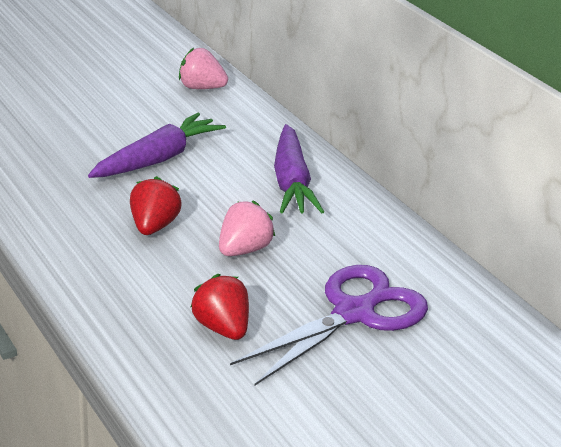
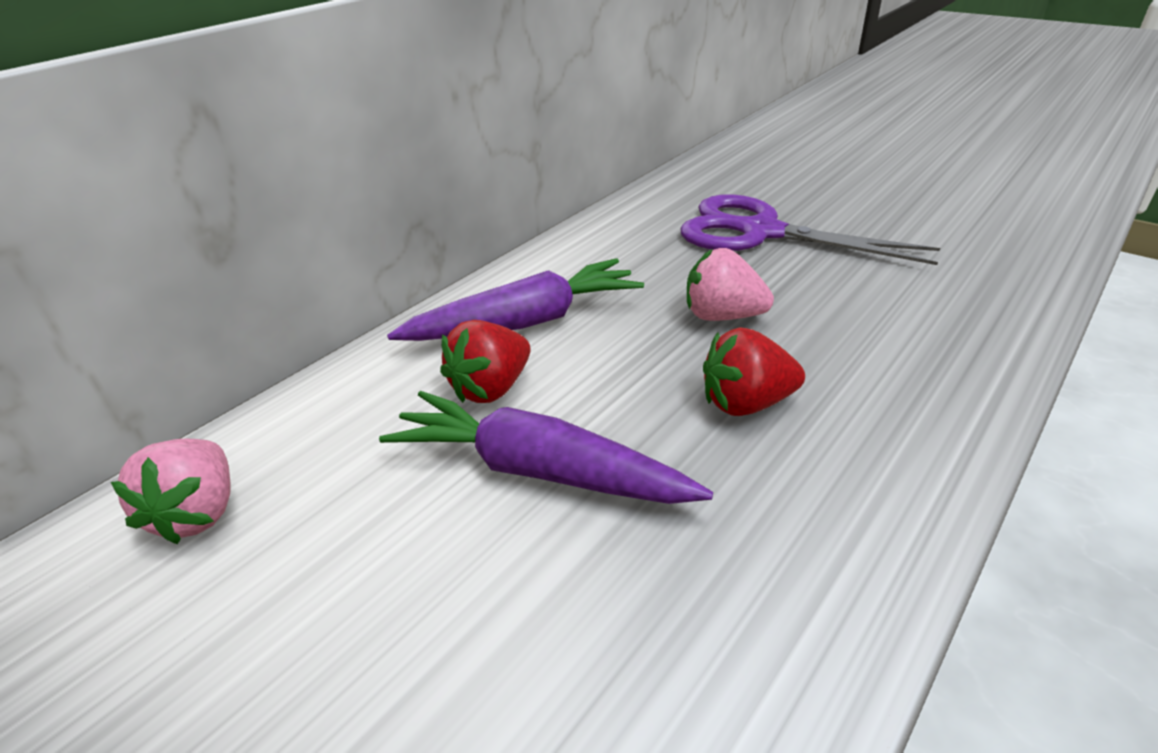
camera: 105 degrees left, 5 degrees up
red strawberry [190,274,249,340] -> red strawberry moved to [440,320,530,403]

